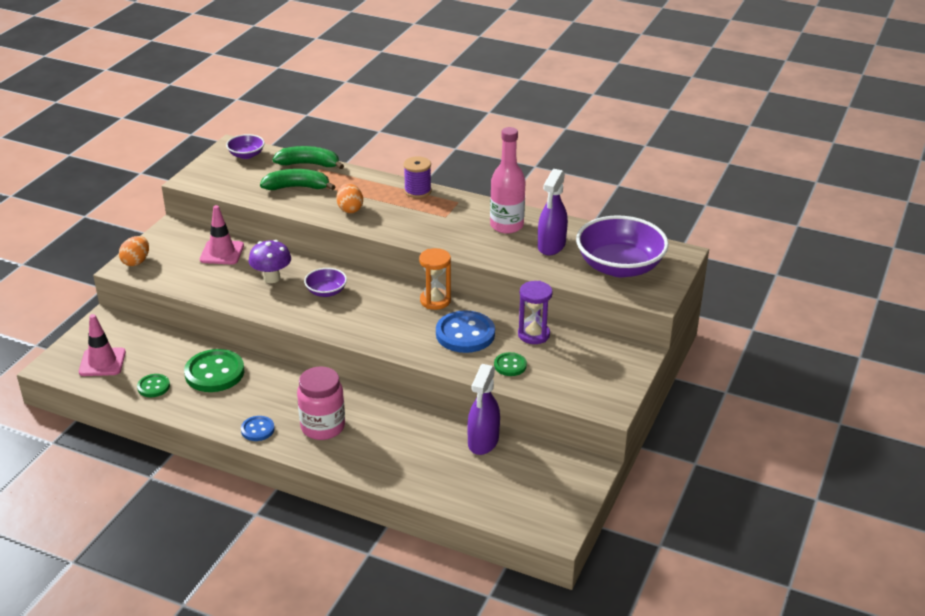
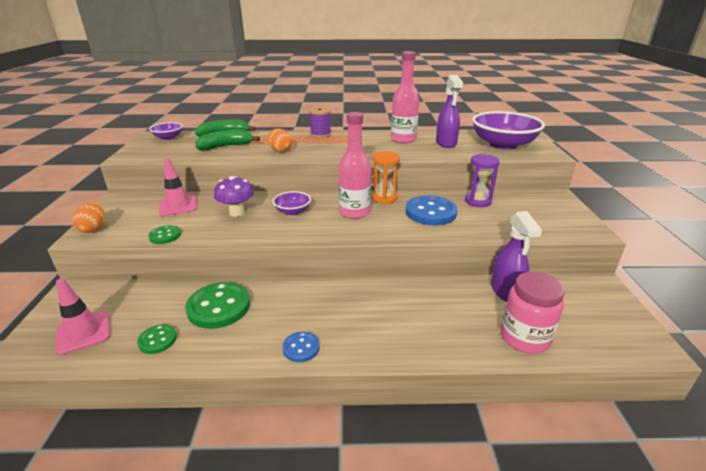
camera: 25 degrees left, 5 degrees down
pink jar [297,366,345,440] -> pink jar moved to [501,272,565,354]
green button [494,352,527,376] -> green button moved to [148,225,181,244]
none -> pink bottle [339,112,371,219]

